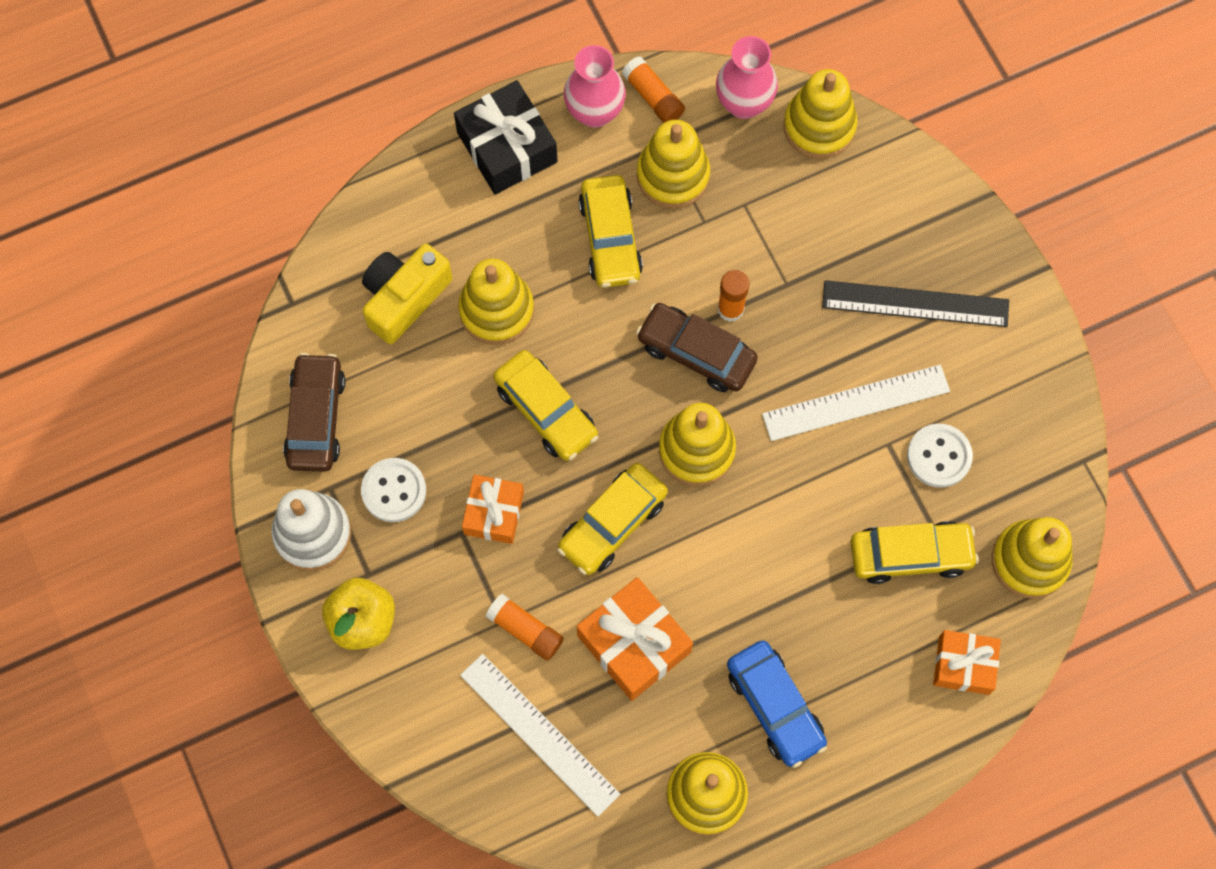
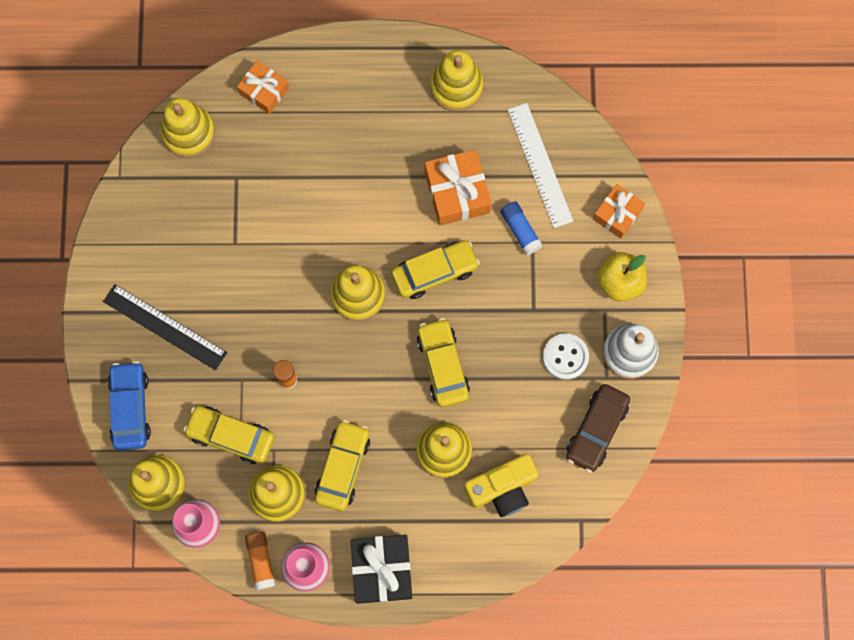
camera: 155 degrees left, 5 degrees up
orange gift [462,475,524,544] -> orange gift moved to [593,184,645,239]
orange glue stick [486,594,564,661] -> blue glue stick [500,201,543,256]
brown car [636,303,758,392] -> none
blue car [727,640,827,768] -> blue car moved to [107,361,151,450]
white ruler [762,365,950,441] -> none
yellow car [851,521,979,584] -> yellow car moved to [183,406,274,464]
white button [907,424,973,488] -> none

